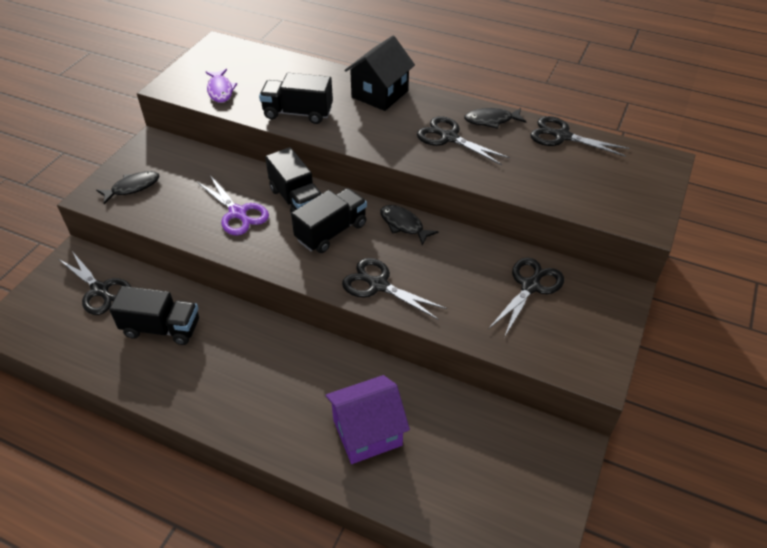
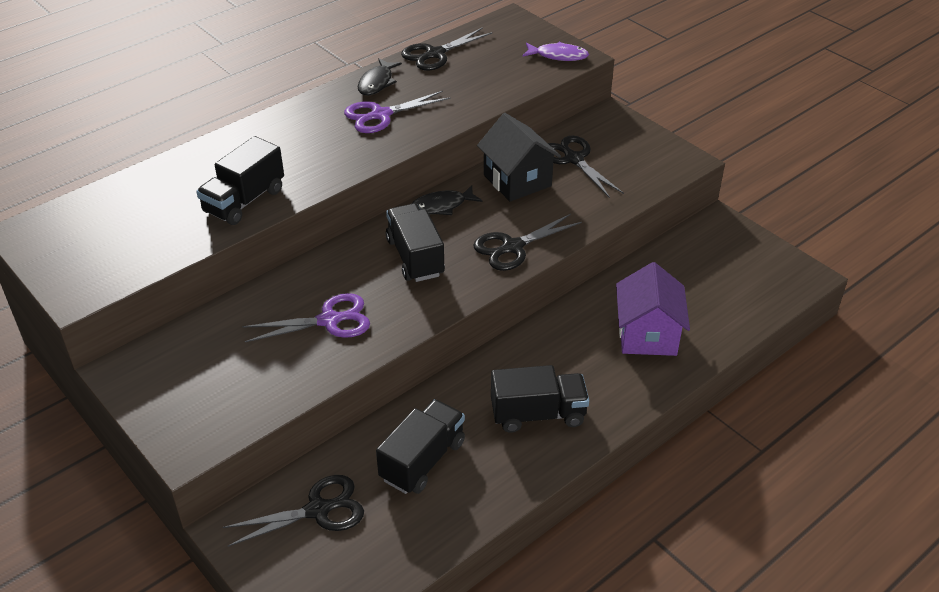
camera: 65 degrees left, 5 degrees down
black fish [96,171,159,204] -> none
purple fish [206,69,237,103] -> purple fish moved to [522,42,589,61]
black truck [265,147,322,214] -> black truck moved to [491,365,589,433]
black house [344,36,415,111] -> black house moved to [477,113,561,202]
black scissors [417,116,510,165] -> purple scissors [344,91,450,133]

